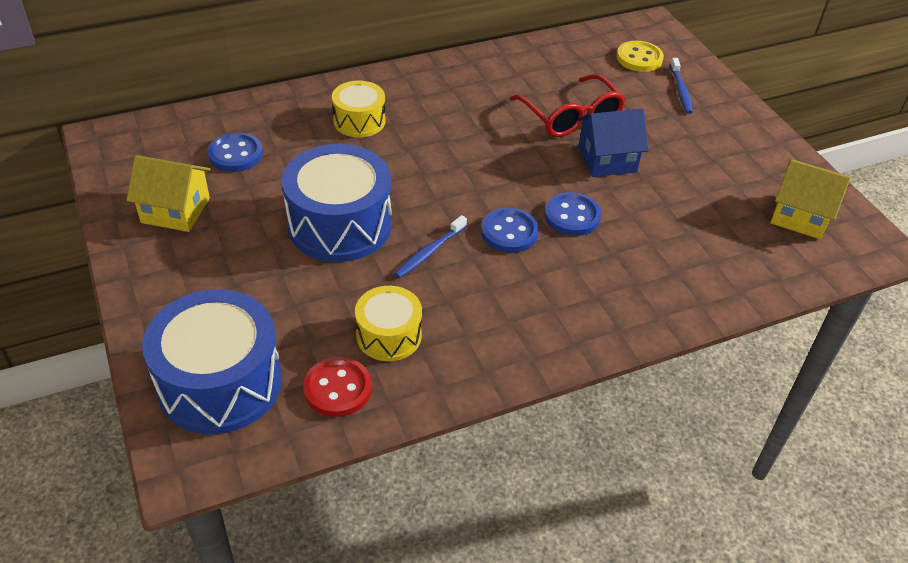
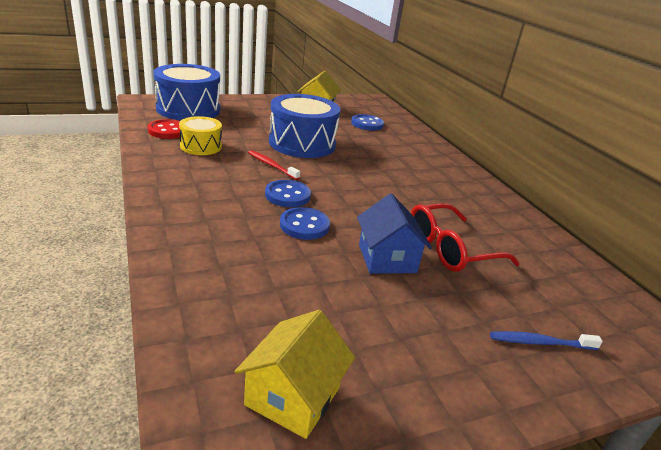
camera: 90 degrees right, 15 degrees down
yellow drum [332,81,385,137] -> none
blue toothbrush [394,215,467,278] -> red toothbrush [248,150,300,180]
yellow button [617,41,664,72] -> none

